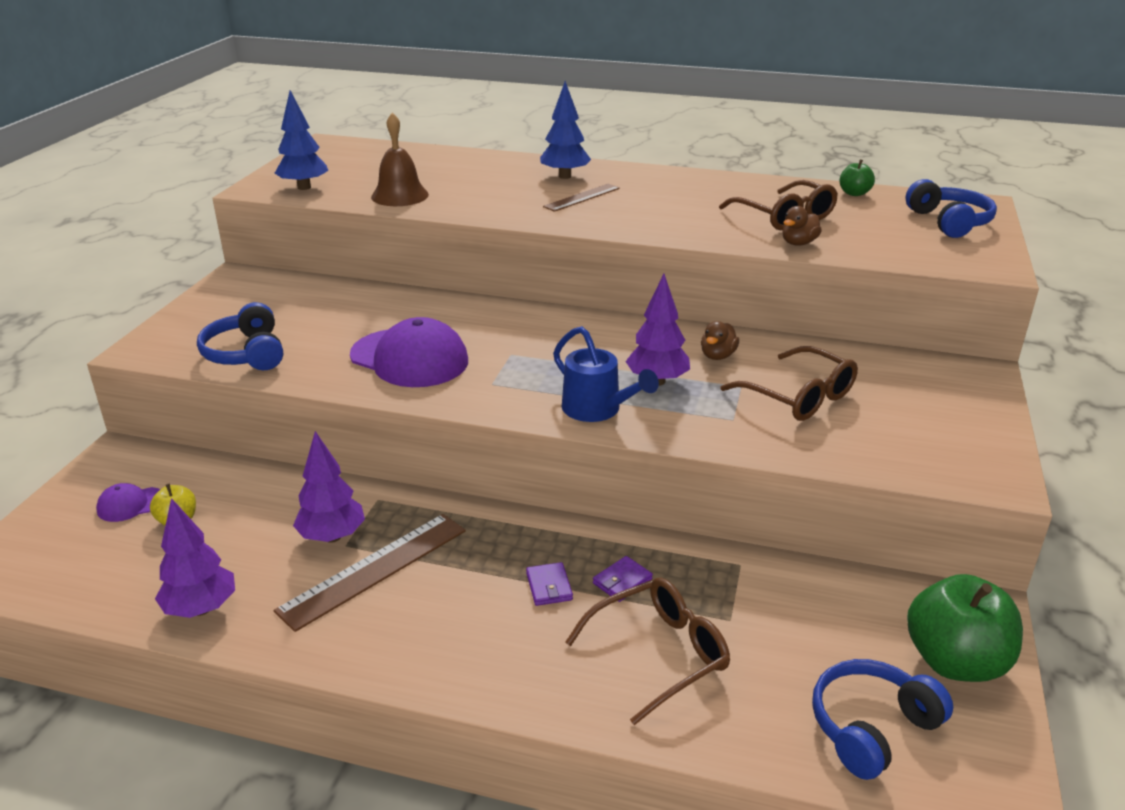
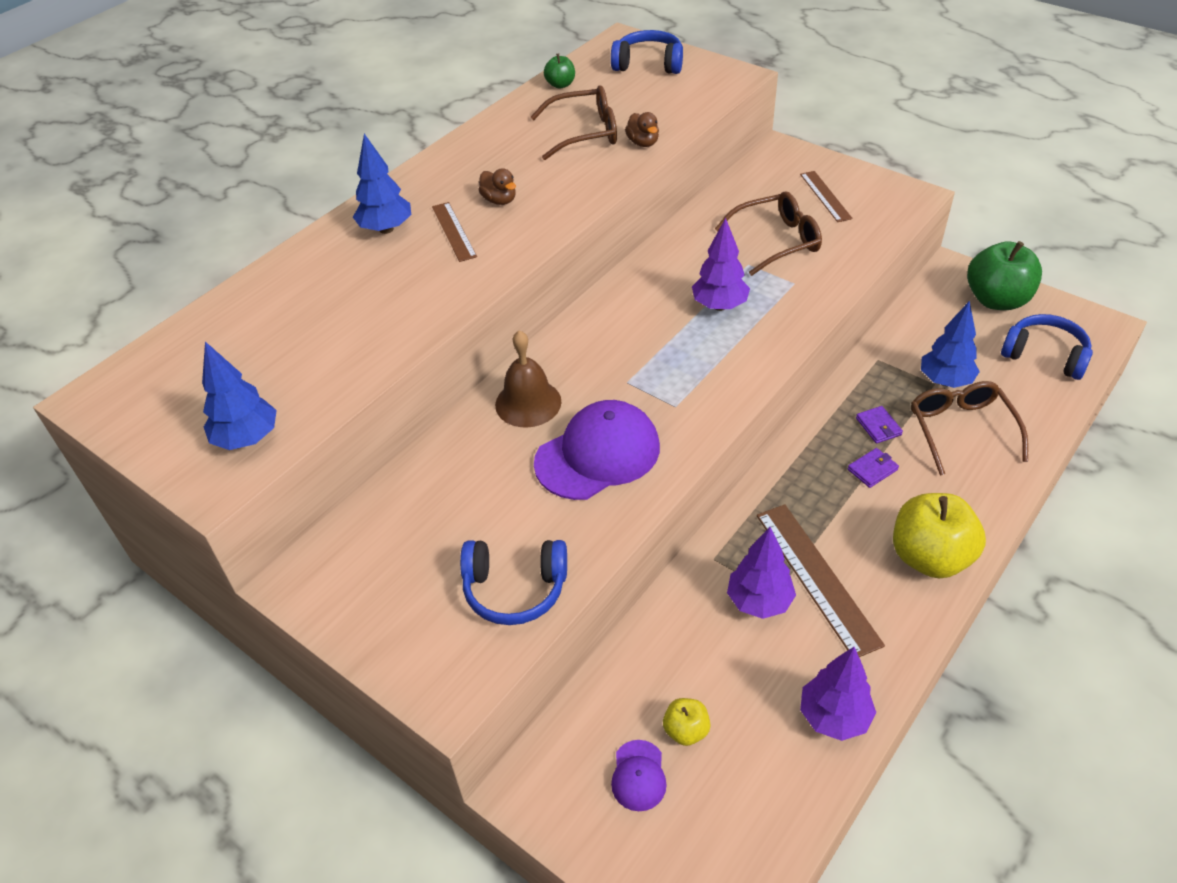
camera: 65 degrees left, 15 degrees up
brown bell [371,113,429,206] -> brown bell moved to [495,330,562,428]
purple wallet [526,562,573,606] -> purple wallet turned 45 degrees counterclockwise [848,448,899,488]
blue watering can [553,326,659,422] -> none
brown duck [701,321,739,360] -> brown duck moved to [478,168,516,205]
blue headphones [812,659,953,780] -> blue headphones turned 135 degrees clockwise [1001,314,1093,380]
none -> brown ruler [800,171,853,222]
none -> yellow apple [893,493,986,578]
none -> blue tree [921,301,980,388]

